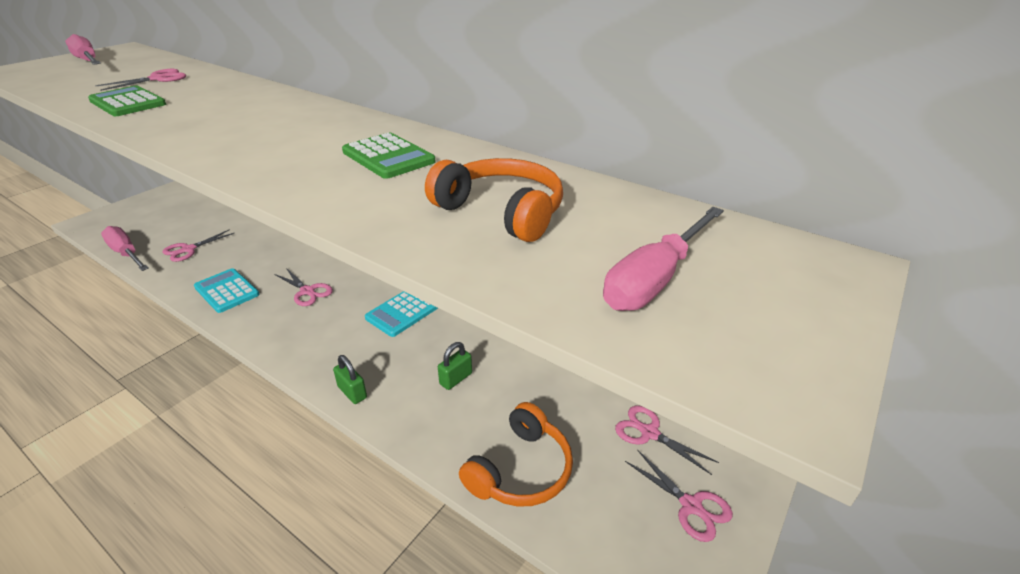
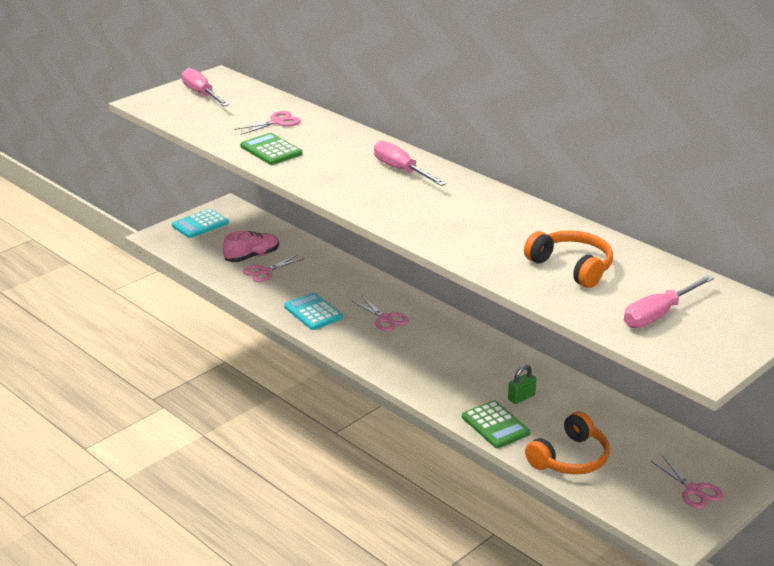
camera: 10 degrees right, 5 degrees down
pink screwdriver [101,226,149,271] -> pink screwdriver moved to [374,140,446,186]
green padlock [333,355,367,404] -> none
green calculator [342,132,436,179] -> green calculator moved to [462,400,530,448]
turquoise calculator [365,291,438,337] -> turquoise calculator moved to [172,209,229,238]
pink scissors [615,406,719,475] -> none
none -> pink shoe [223,231,279,262]

